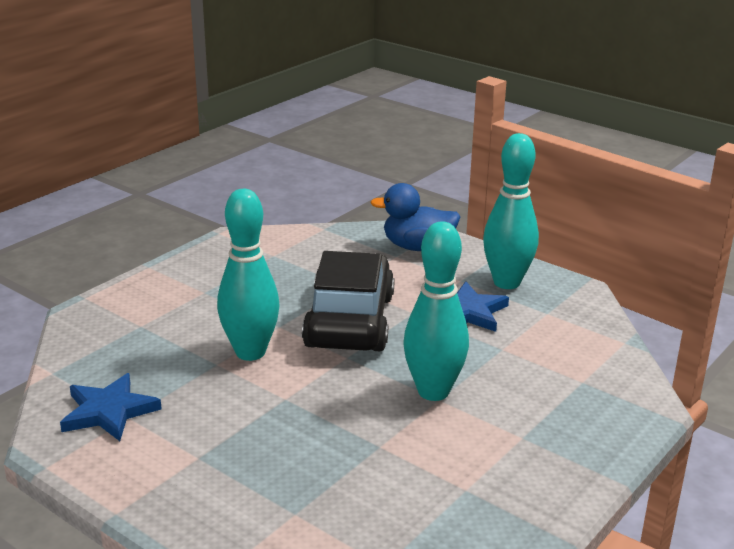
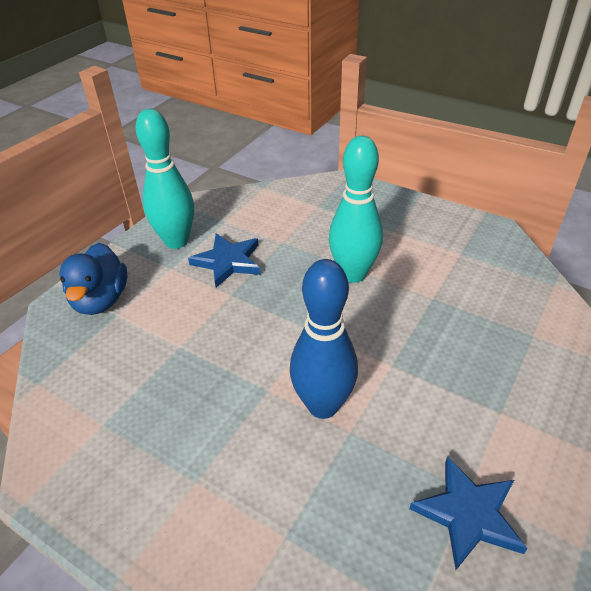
camera: 95 degrees left, 15 degrees up
turquoise bowling pin [217,189,280,361] -> blue bowling pin [290,259,358,419]
black car [302,251,394,351] -> none

